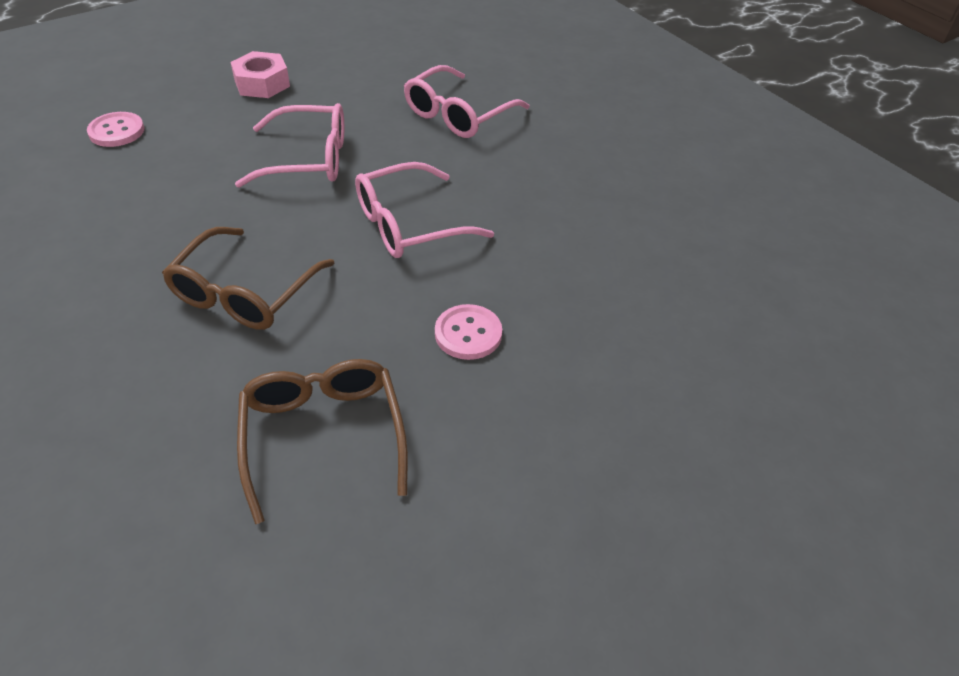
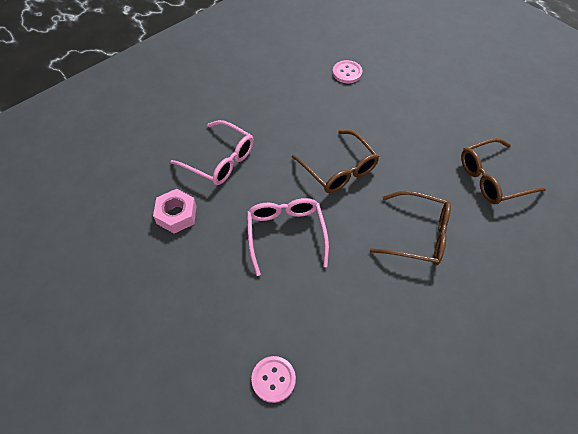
camera: 95 degrees left, 10 degrees up
pink nut [230,51,290,98] -> pink nut moved to [153,189,197,233]
pink glasses [355,162,494,258] -> brown glasses [292,130,379,193]
pink button [435,304,502,360] -> pink button moved to [333,60,363,83]

